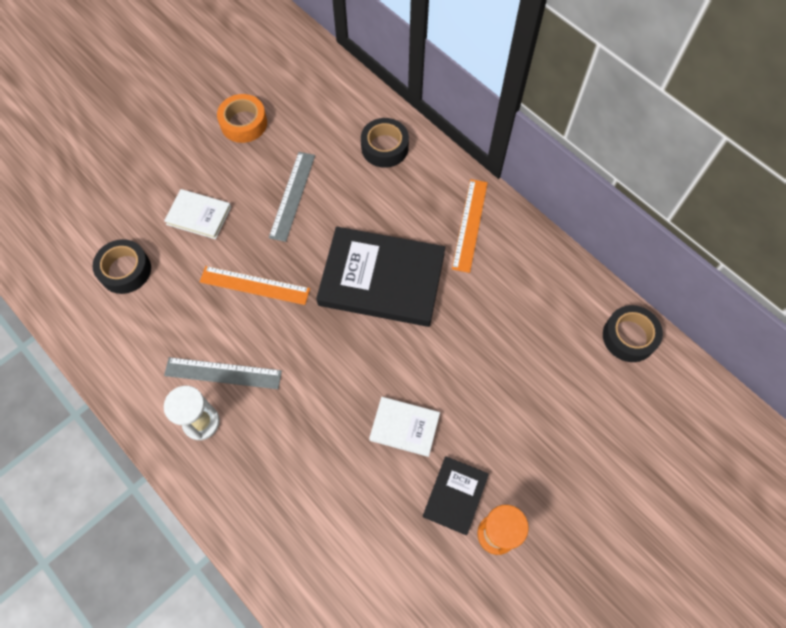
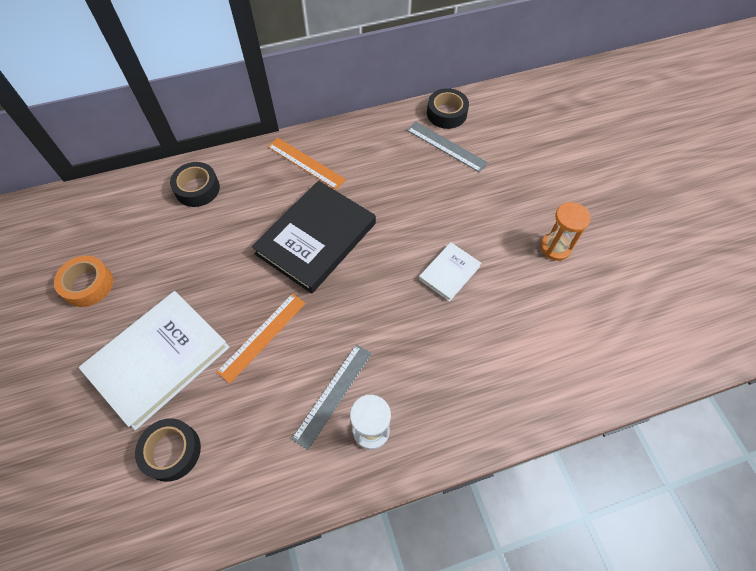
camera: 65 degrees left, 5 degrees down
white book [164,189,231,239] -> white book [79,291,230,430], size x2.01
grey ruler [269,152,315,242] -> grey ruler moved to [407,121,488,172]
black book [423,456,489,535] -> none

